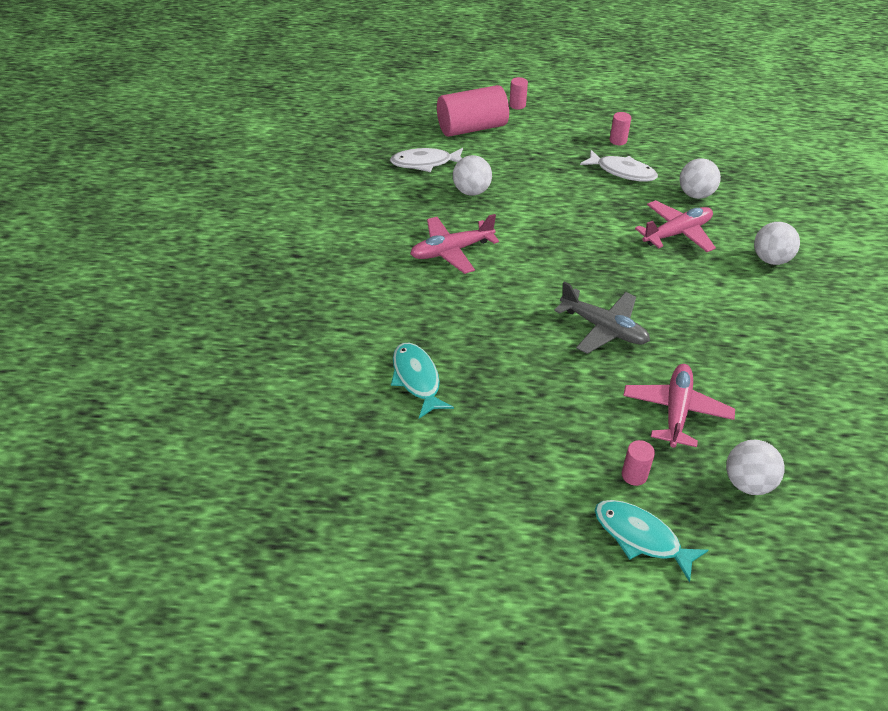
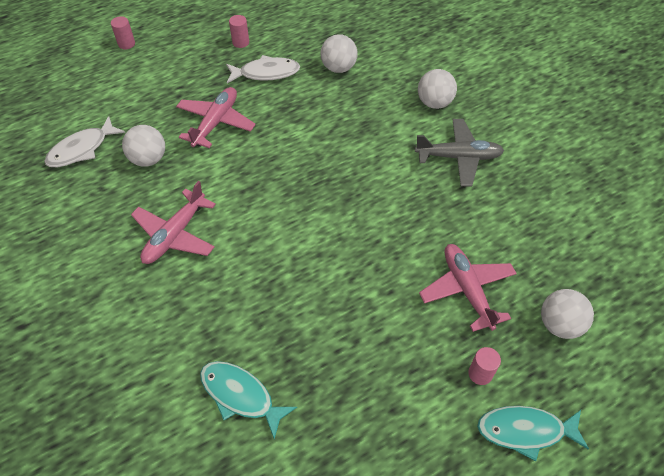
camera: 35 degrees left, 10 degrees up
pink cylinder [437,85,509,137] -> none
grey plane [554,282,650,354] -> grey plane moved to [415,119,504,186]
pink plane [635,200,716,252] -> pink plane moved to [176,87,256,148]

